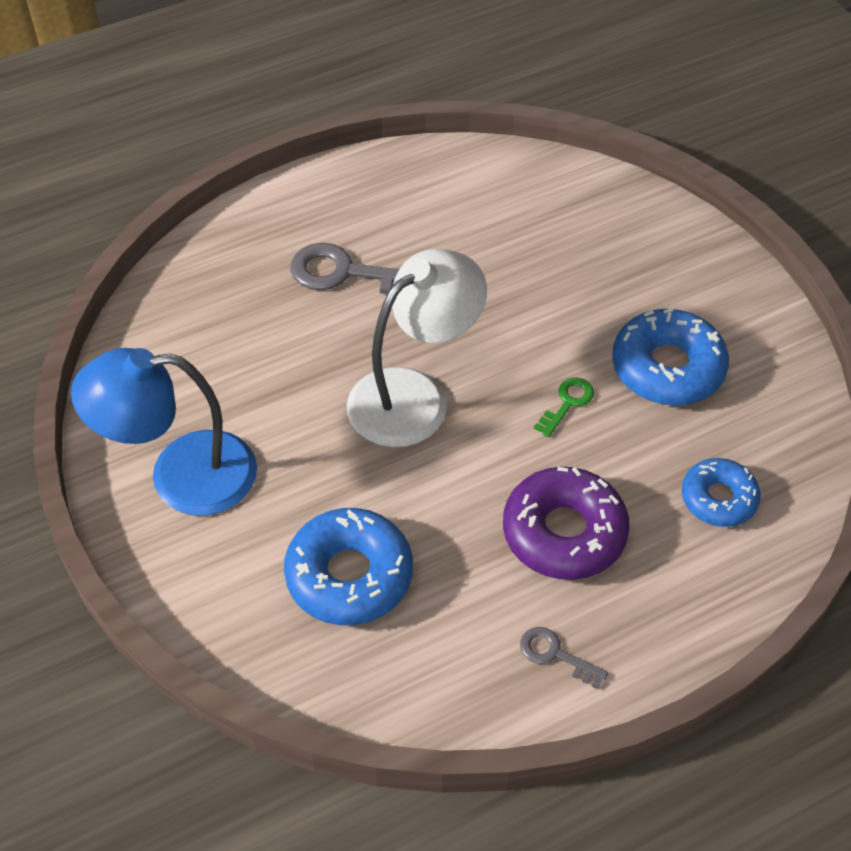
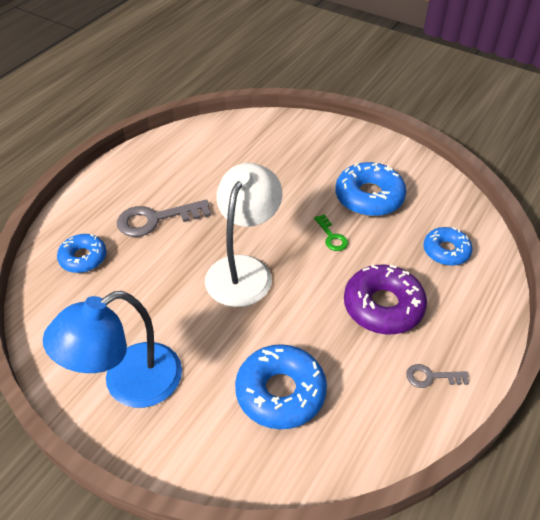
camera: 30 degrees left, 5 degrees down
green key [534,378,594,437] -> green key turned 150 degrees clockwise [314,214,348,251]
none -> blue donut [57,234,107,273]

